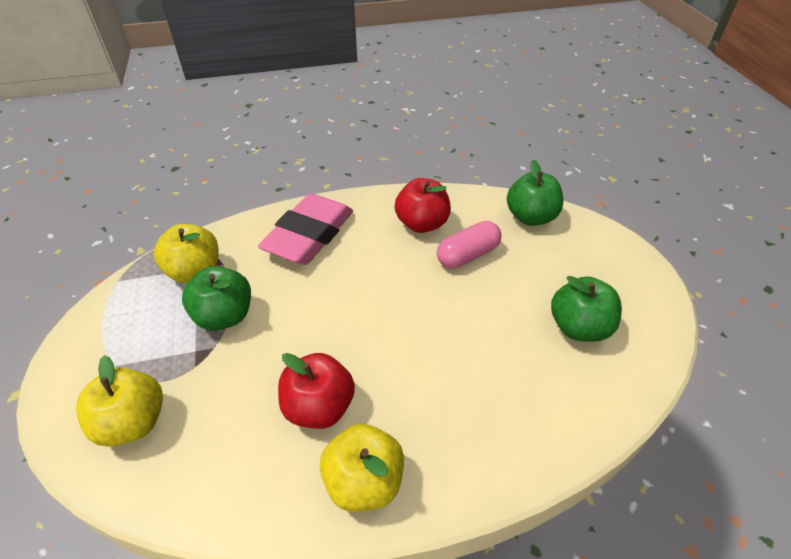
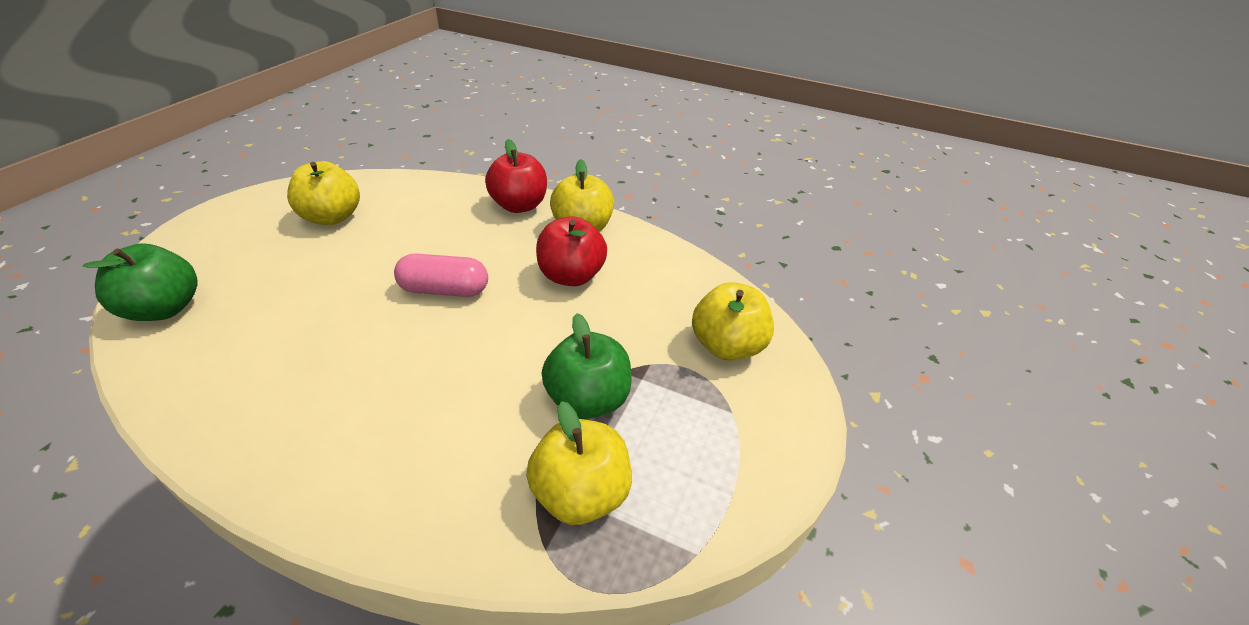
camera: 145 degrees left, 5 degrees down
pink eraser [258,193,353,265] -> none
red apple [395,178,451,233] -> red apple moved to [485,139,547,213]
pink capsule [437,221,501,269] -> pink capsule moved to [394,254,488,297]
green apple [551,276,622,342] -> yellow apple [287,161,360,225]

